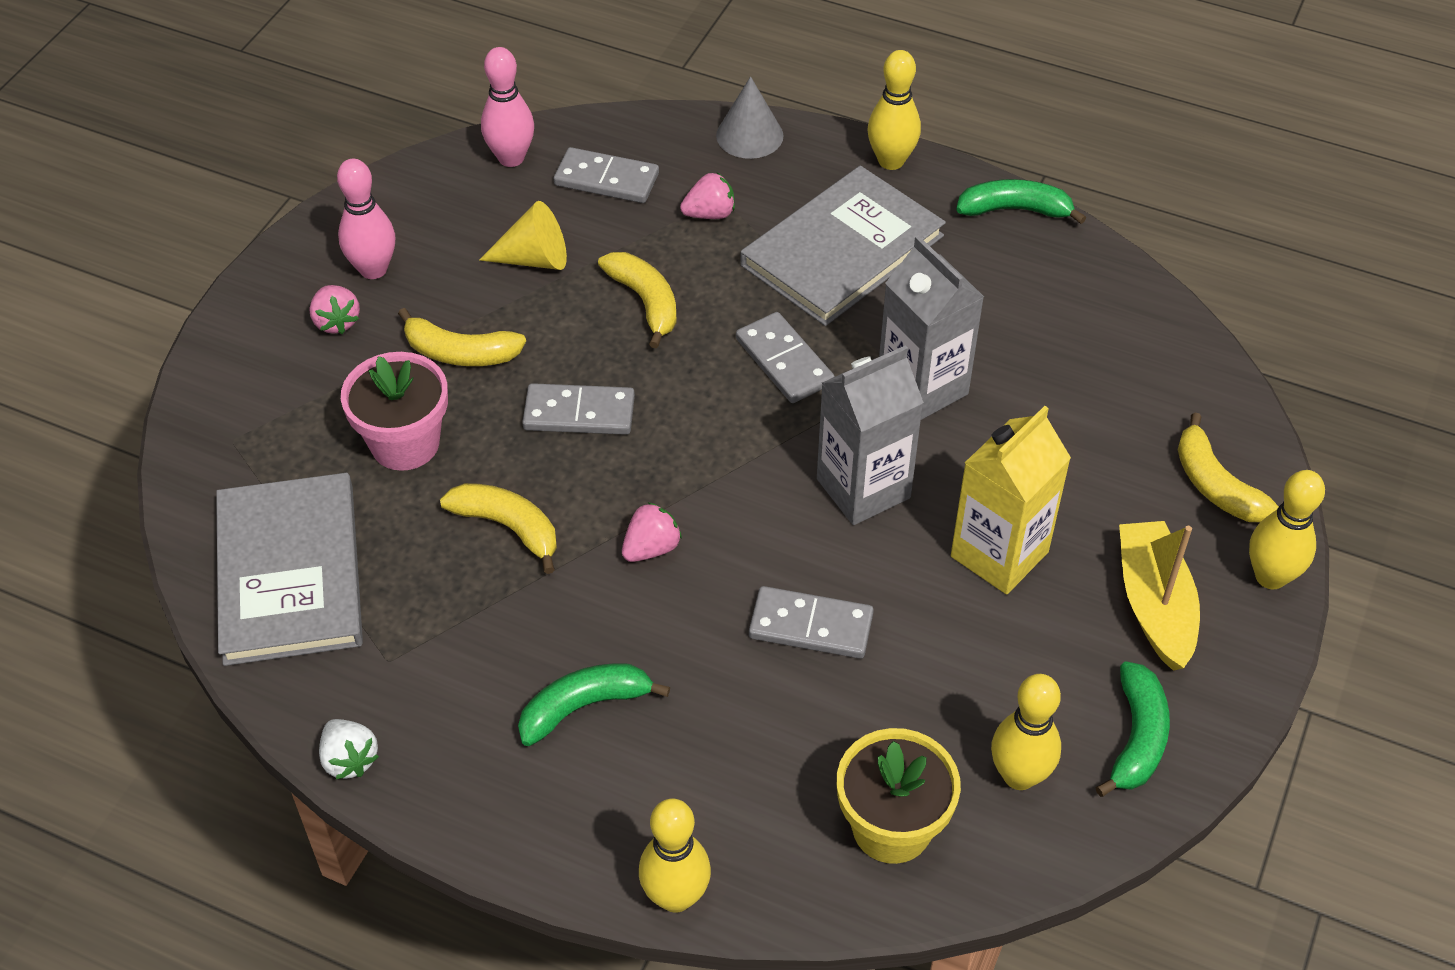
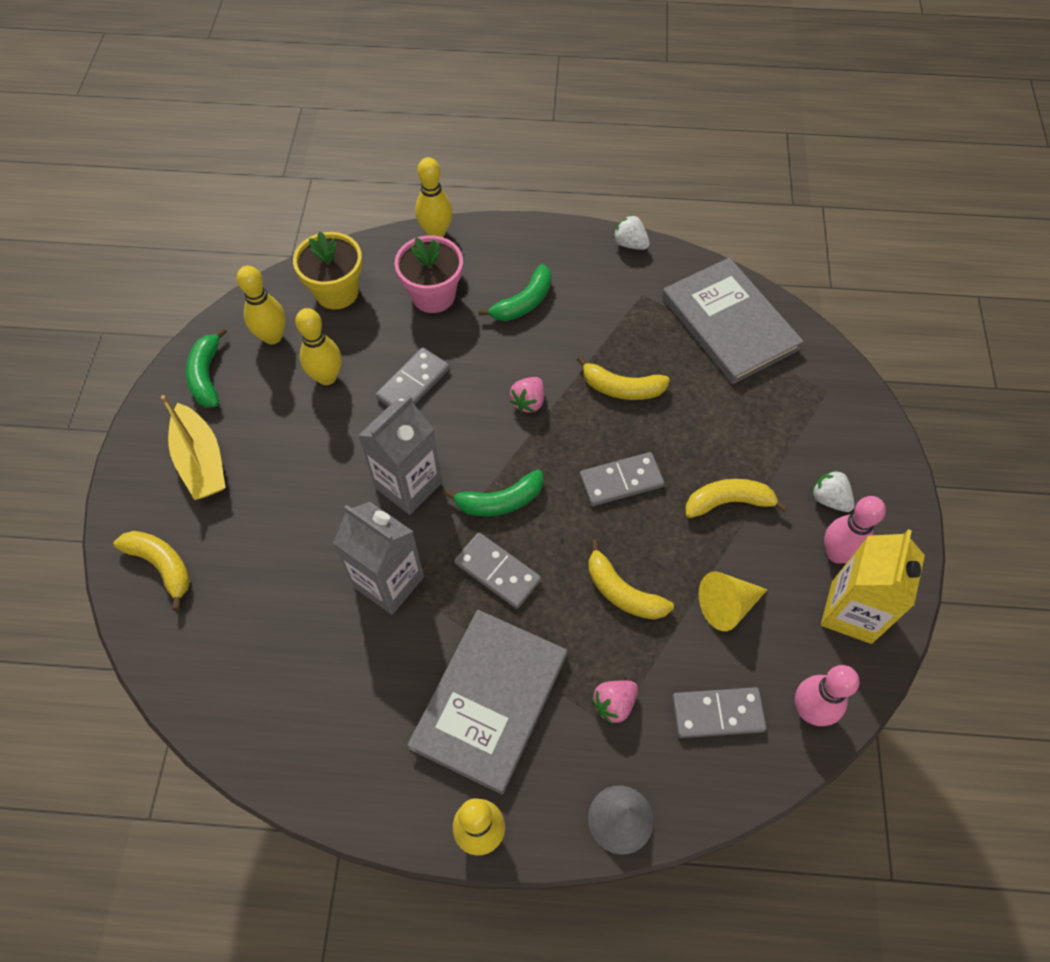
camera: 160 degrees right, 10 degrees up
pink strawberry [309,285,360,334] -> white strawberry [812,470,855,512]
pink flower pot [341,352,448,471] -> pink flower pot moved to [395,235,463,313]
grey domino [749,586,874,659] -> grey domino turned 45 degrees counterclockwise [376,347,449,407]
yellow carton [951,406,1071,594] -> yellow carton moved to [821,529,925,644]
green banana [956,179,1086,224] -> green banana moved to [443,470,544,516]
yellow bowling pin [1249,470,1325,589] -> yellow bowling pin moved to [295,308,342,385]

